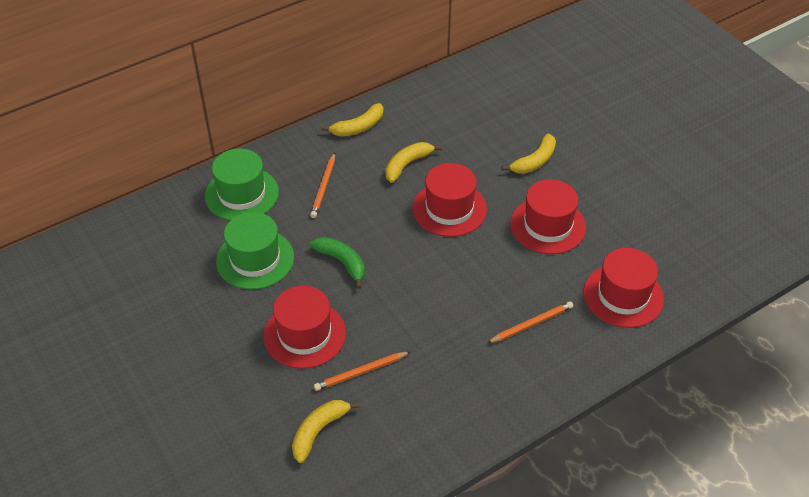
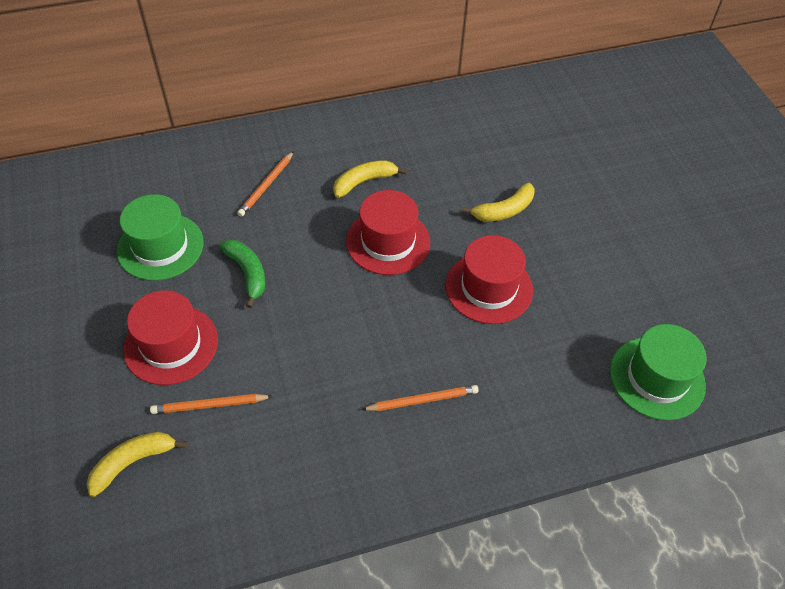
camera: 15 degrees right, 5 degrees up
green hat [205,149,279,221] -> green hat moved to [610,324,707,420]
yellow banana [321,103,384,137] -> none
red hat [583,248,664,328] -> none

